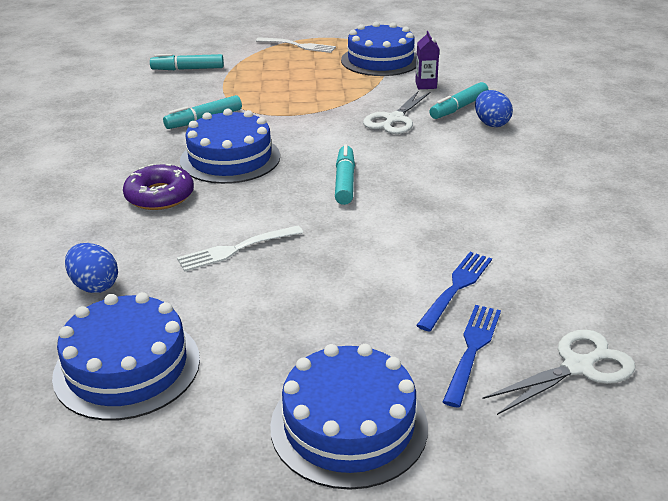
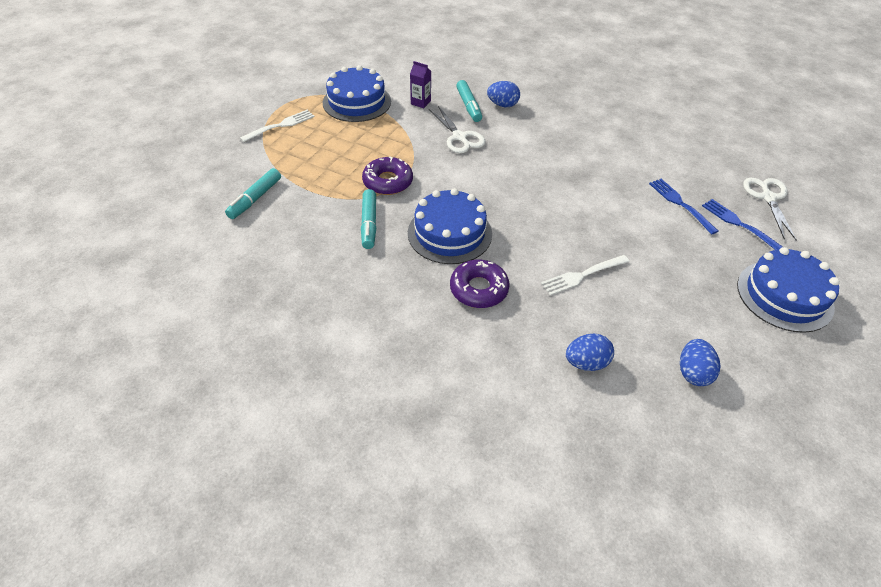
camera: 60 degrees left, 15 degrees up
blue cake [52,292,200,421] -> blue egg [680,339,720,386]
white fork [177,226,303,272] -> white fork turned 60 degrees clockwise [541,255,629,296]
turquoise marker [335,144,355,205] -> none
none -> purple donut [362,156,413,195]

